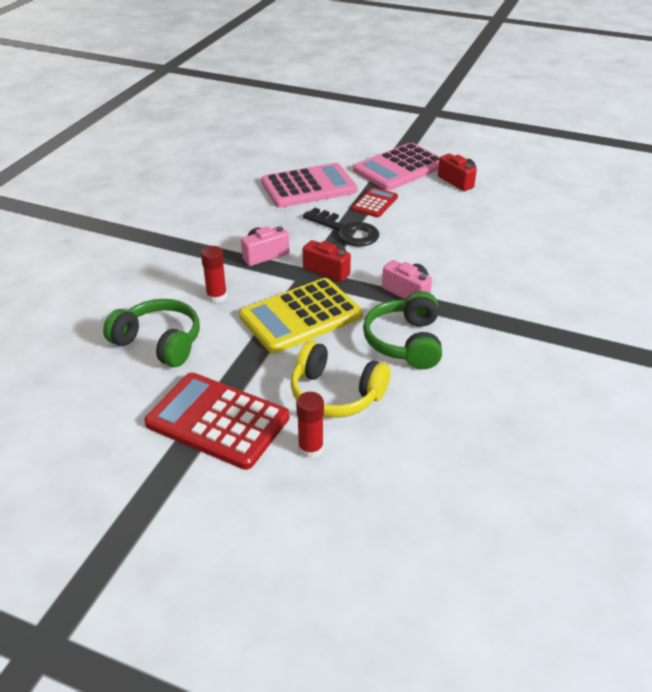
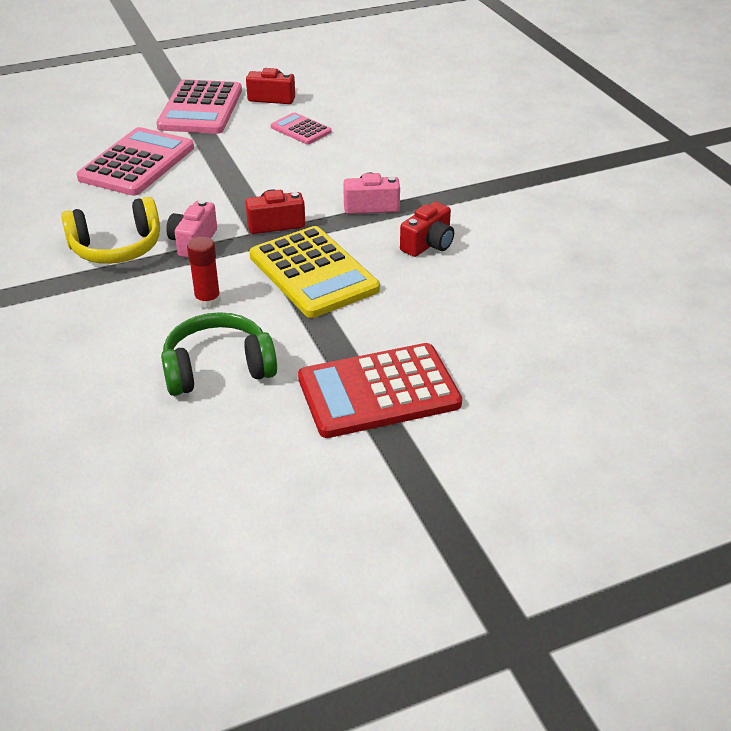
camera: 45 degrees left, 0 degrees up
yellow calculator [239,278,363,353] -> yellow calculator turned 45 degrees counterclockwise [249,226,380,318]
yellow headphones [290,341,391,418] -> yellow headphones moved to [61,197,160,264]
red glue stick [296,392,324,458] -> none
black key [303,208,379,247] -> none
red calculator [352,187,398,217] -> none
green headphones [363,291,442,369] -> red camera [400,202,454,257]
none -> pink calculator [271,112,332,144]

